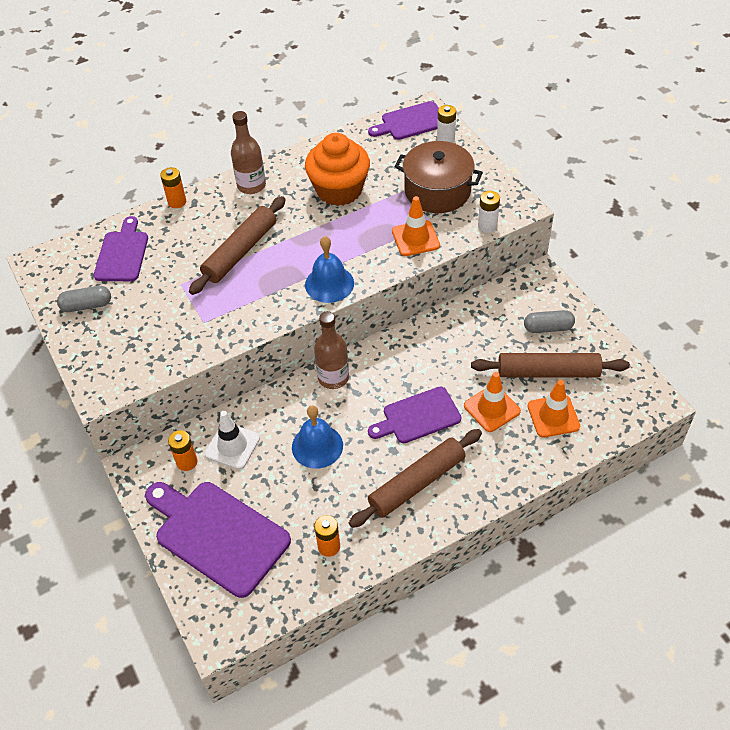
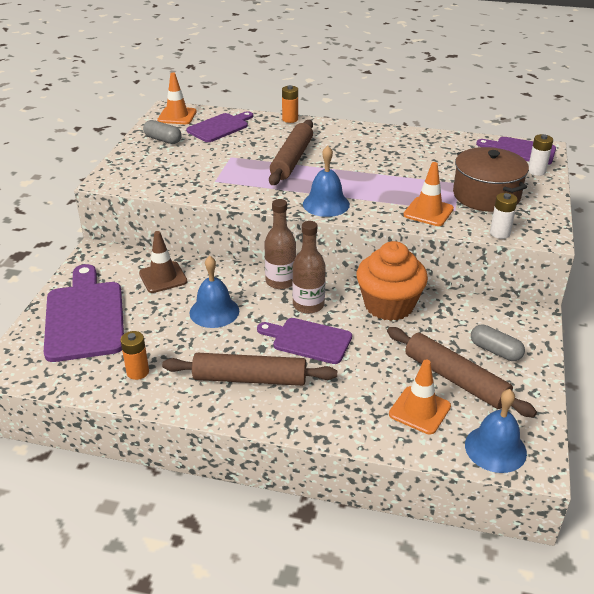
camera: 40 degrees right, 15 degrees down
orange battery [168,430,197,471] -> none
brown rolling pin [189,196,286,295] -> brown rolling pin turned 60 degrees counterclockwise [269,120,313,185]
white traffic cone [205,411,260,469] -> brown traffic cone [139,231,187,293]
brown bottle [231,111,266,194] -> brown bottle moved to [292,221,326,314]
orange cupcake [305,133,370,206] -> orange cupcake moved to [357,241,428,321]
orange traffic cone [464,372,521,432] -> orange traffic cone moved to [157,72,197,124]
none -> blue bell [465,389,527,473]

